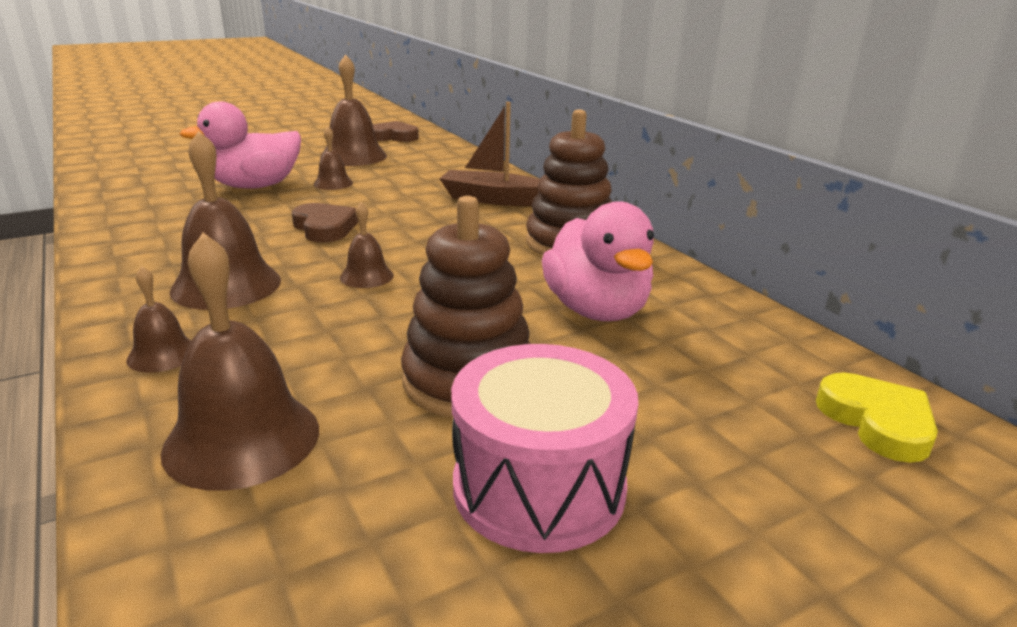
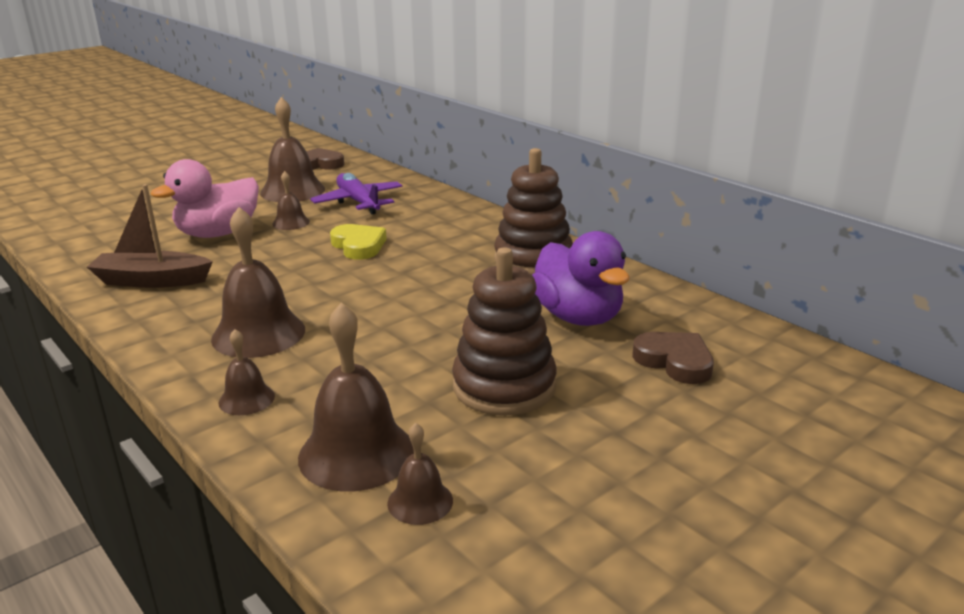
camera: 10 degrees left, 0 degrees up
brown heart [292,203,358,242] -> brown heart moved to [632,332,714,384]
brown bell [340,202,394,288] -> brown bell moved to [387,423,453,525]
brown boat [439,102,539,206] -> brown boat moved to [87,184,213,288]
pink drum [451,344,638,553] -> none
pink duck [542,201,654,321] -> purple duck [532,231,630,326]
yellow heart [816,373,938,463] -> yellow heart moved to [330,224,387,260]
none -> purple plane [310,173,402,215]

